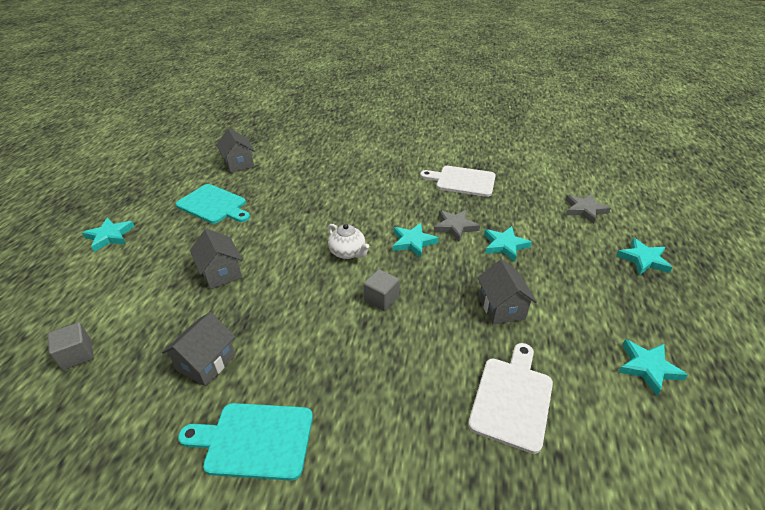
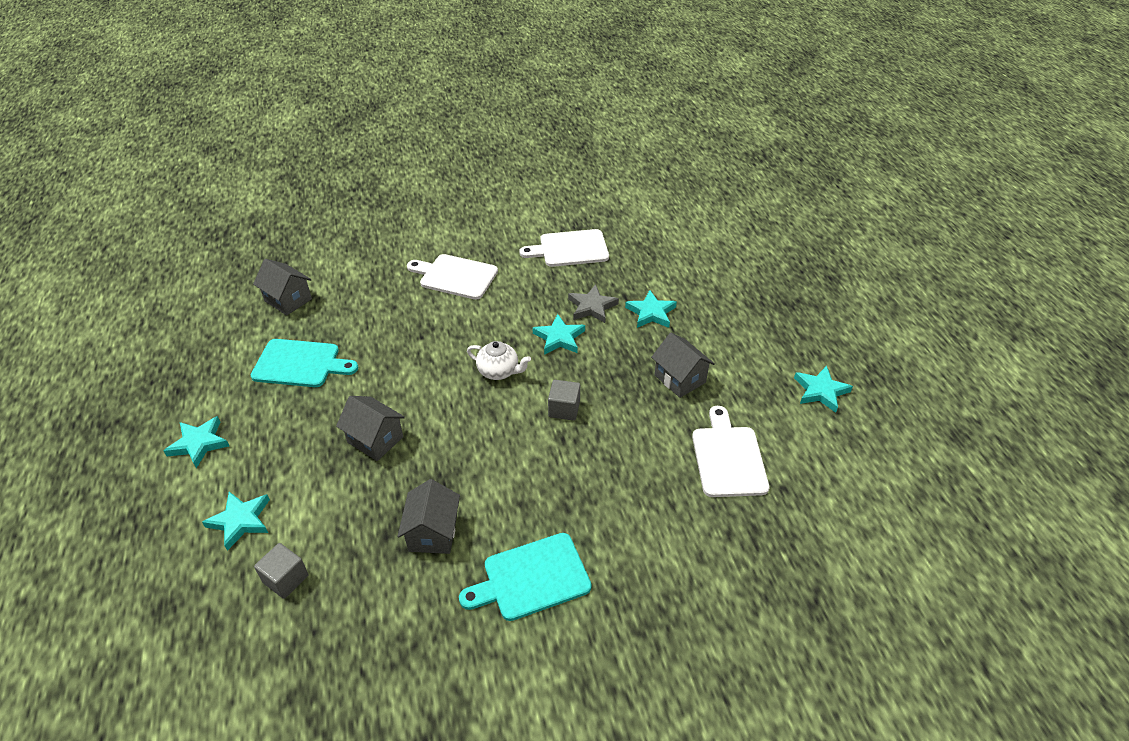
camera: 25 degrees left, 5 degrees up
grey star [565,194,611,224] -> none
turquoise star [616,238,673,275] -> turquoise star moved to [202,492,270,551]
none -> white cutting board [407,254,498,300]

